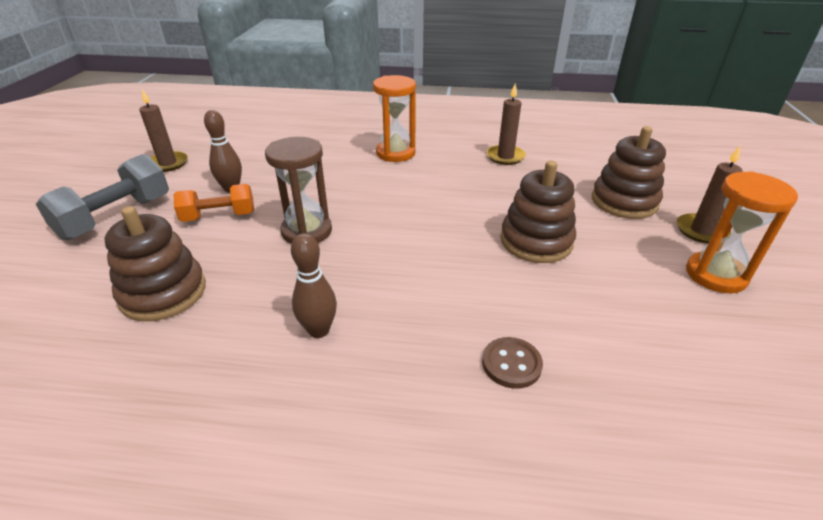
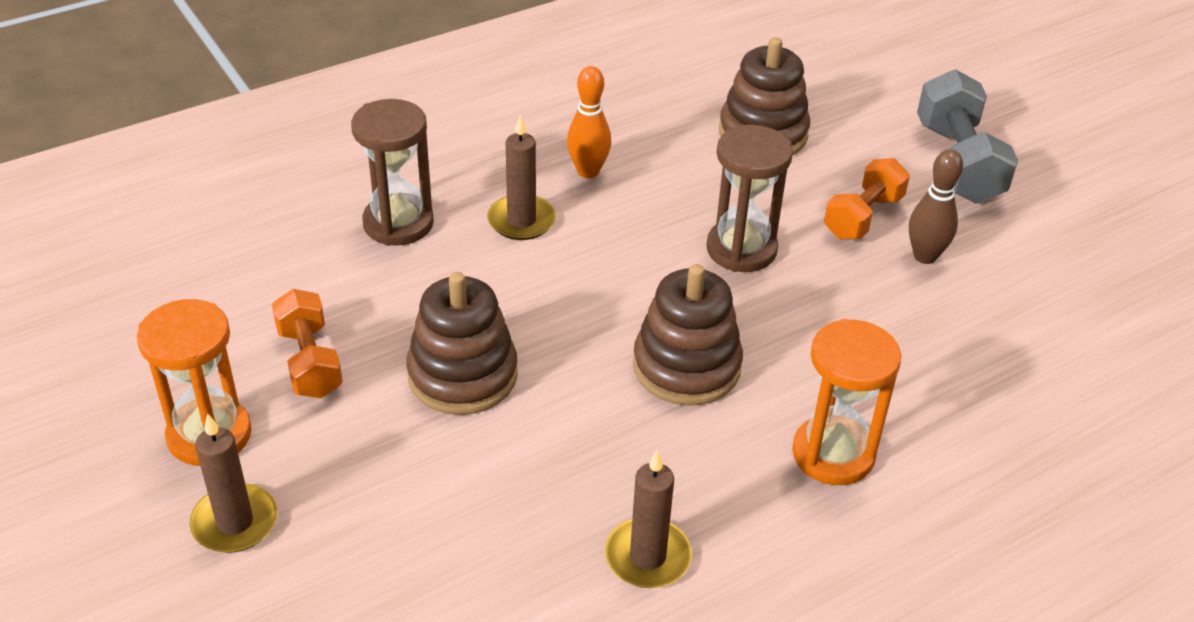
camera: 140 degrees right, 5 degrees up
brown candle [139,89,188,172] -> brown candle moved to [488,115,556,240]
brown bowling pin [291,233,337,338] -> orange bowling pin [567,66,611,178]
brown button [482,337,543,389] -> brown hourglass [351,99,434,246]
brown stacking toy [592,126,666,219] -> brown stacking toy moved to [633,264,743,406]
none -> orange dumbbell [272,289,343,398]

